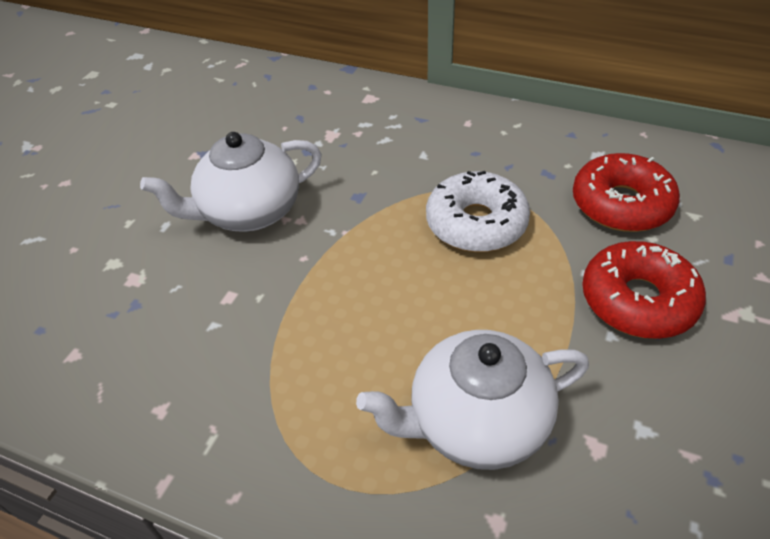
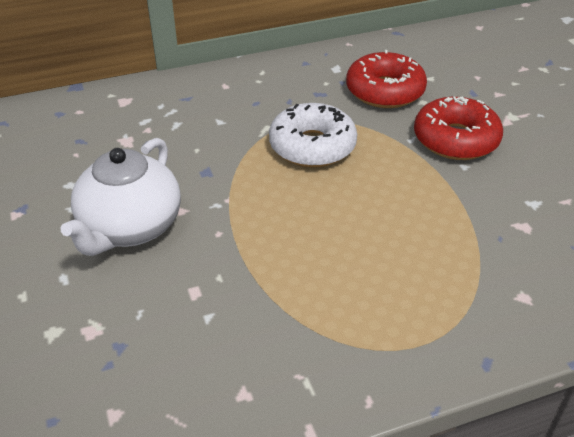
camera: 45 degrees left, 5 degrees down
white teapot [356,330,589,470] -> none

